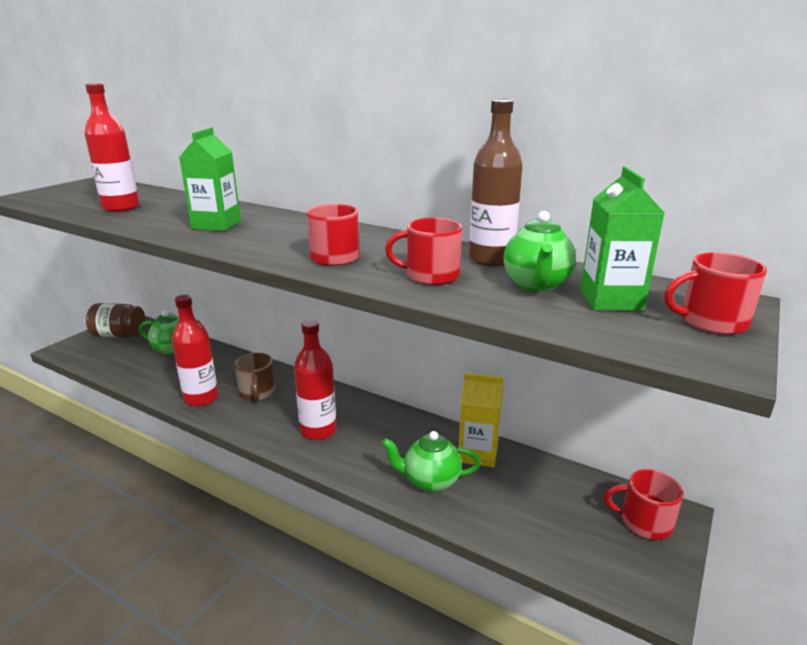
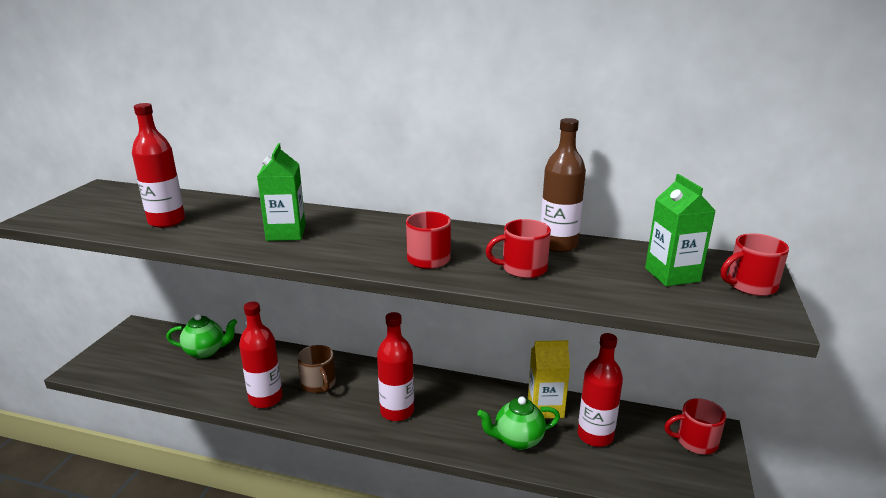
camera: 15 degrees left, 0 degrees up
brown jar [86,303,145,338] -> none
green teapot [503,211,576,292] -> none
none -> red bottle [578,333,623,447]

